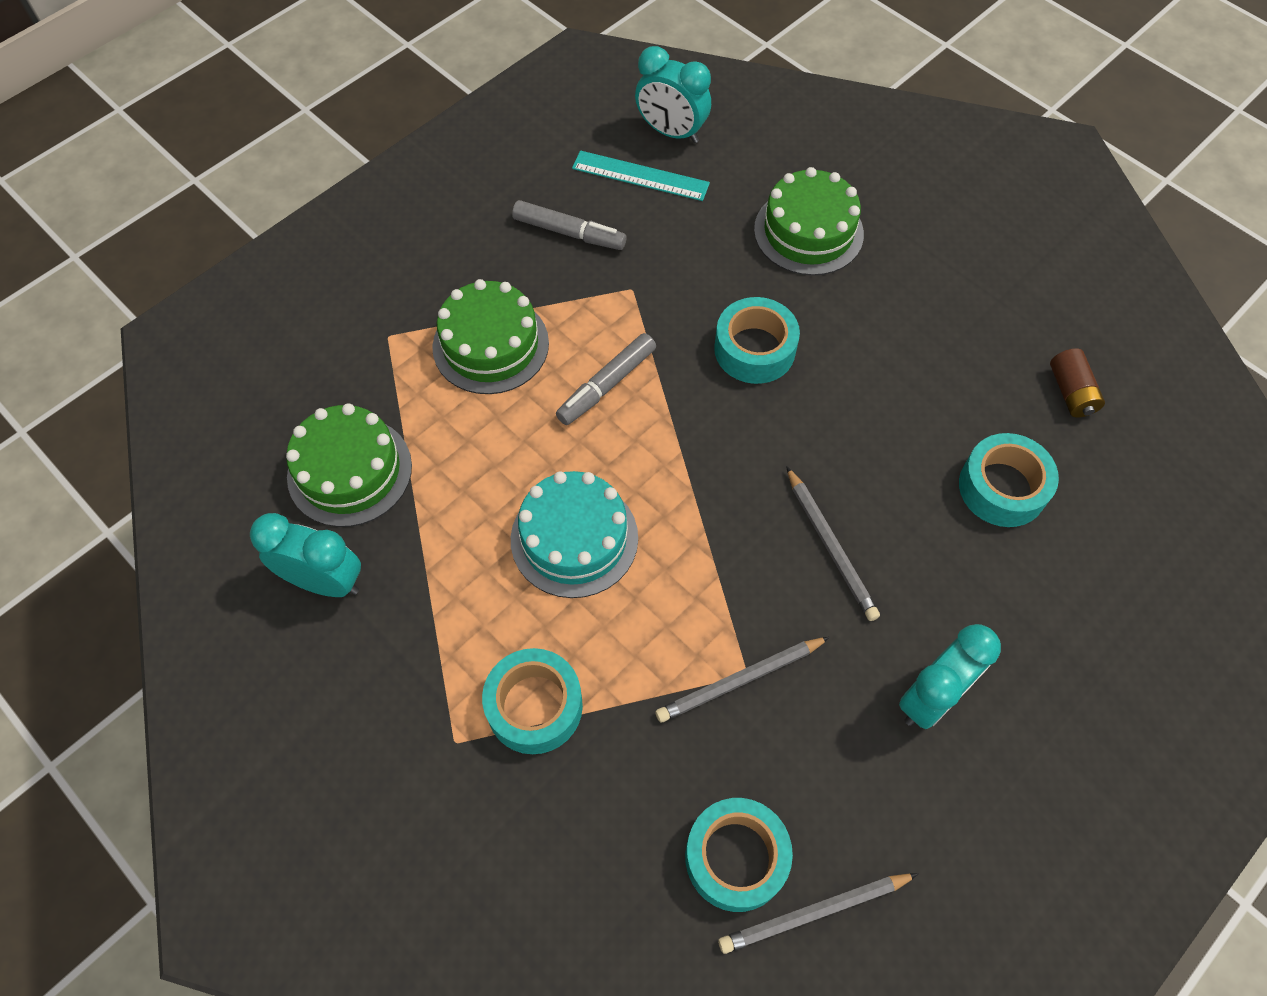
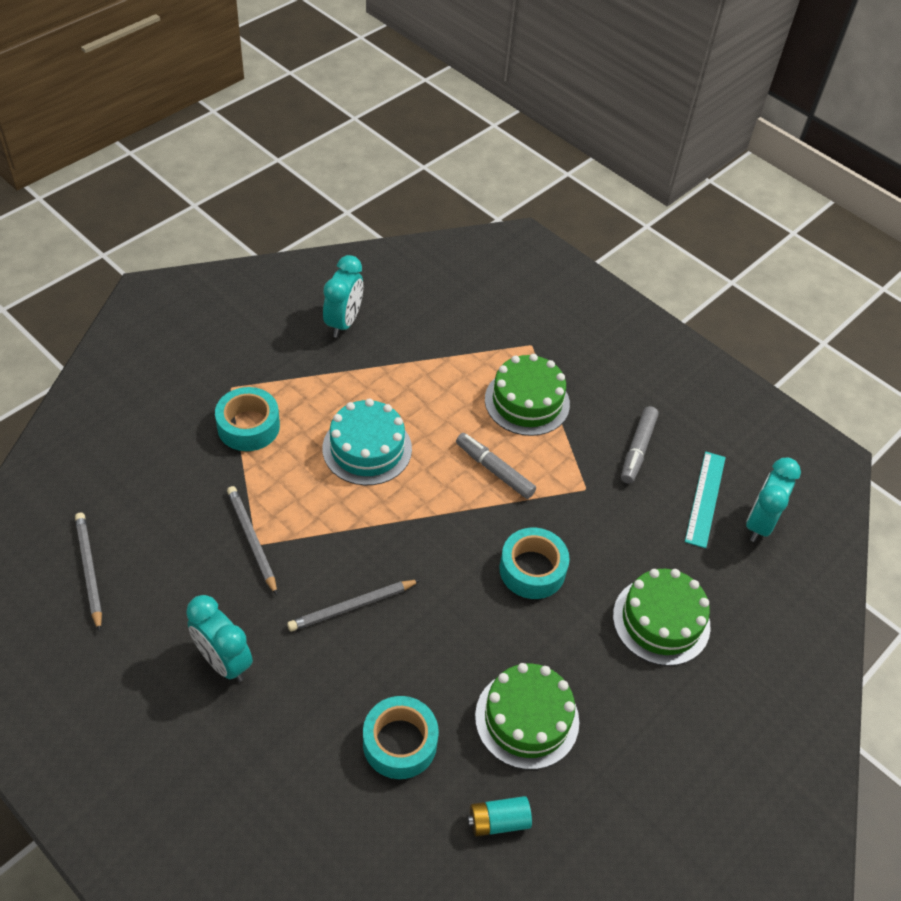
camera: 85 degrees right, 10 degrees down
green cake [286,403,412,527] -> green cake moved to [475,663,579,770]
turquoise tape [685,798,793,912] -> none
brown battery [1050,348,1105,417] -> turquoise battery [468,796,532,837]

